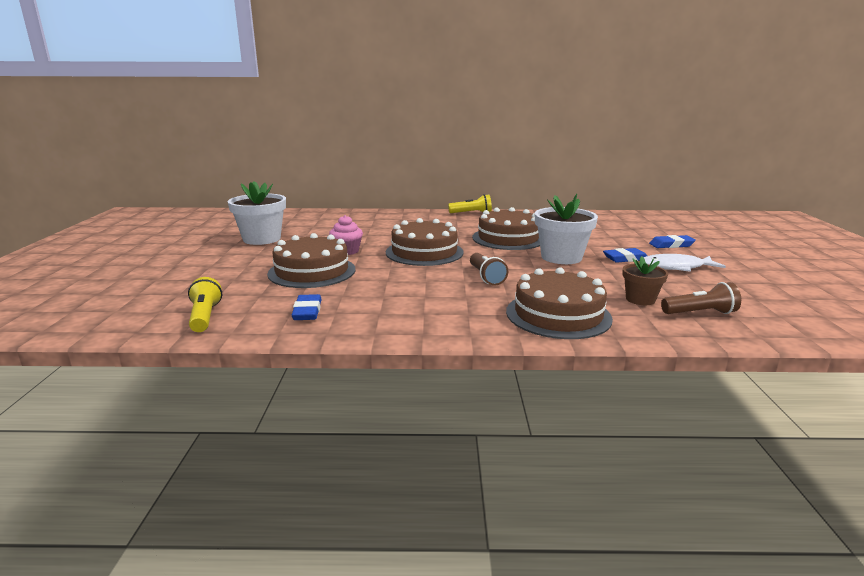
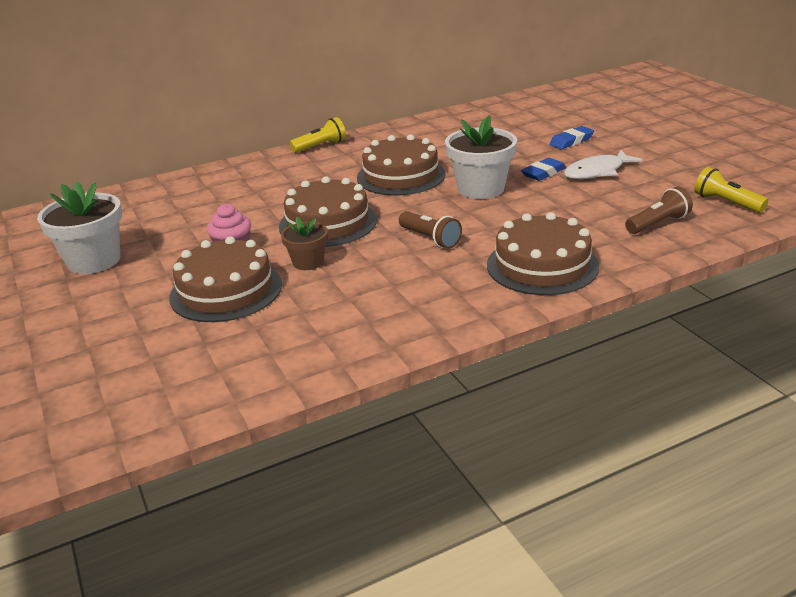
camera: 25 degrees left, 10 degrees up
yellow flashlight [188,277,222,332] -> yellow flashlight moved to [694,167,768,213]
blue eraser [292,294,322,320] -> none
brown flower pot [622,256,668,305] -> brown flower pot moved to [281,217,328,270]

